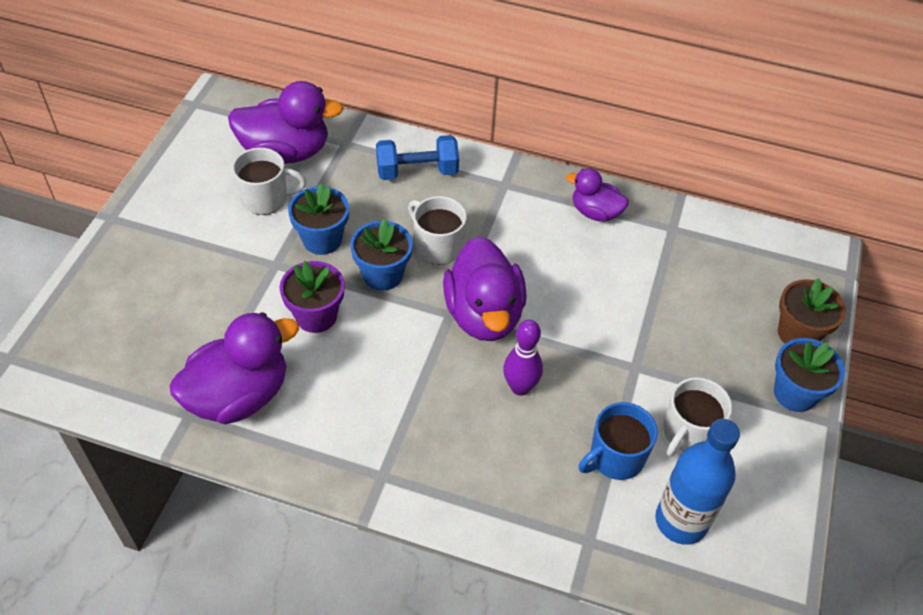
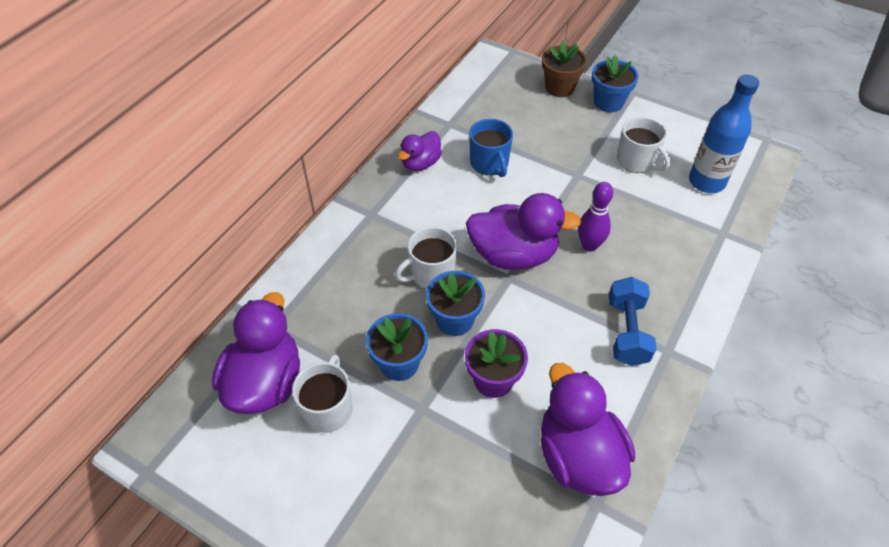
camera: 75 degrees left, 0 degrees up
blue dumbbell [376,135,459,180] -> blue dumbbell moved to [609,277,657,366]
blue mug [579,402,658,480] -> blue mug moved to [469,119,513,177]

